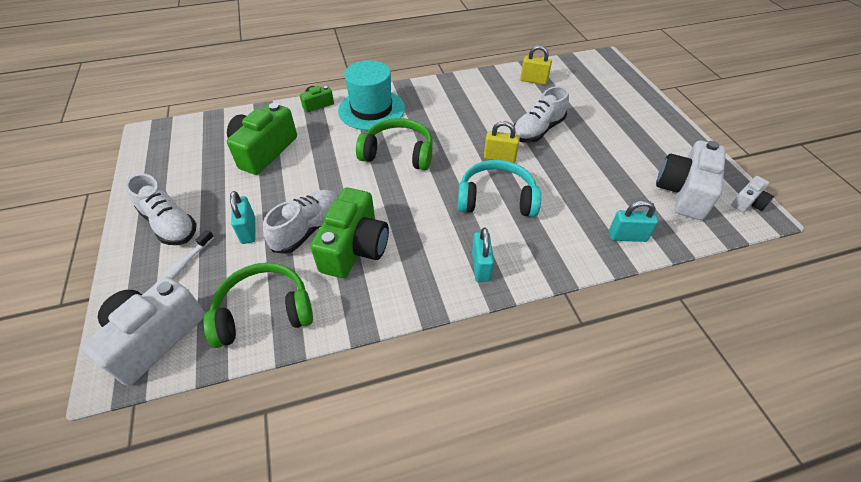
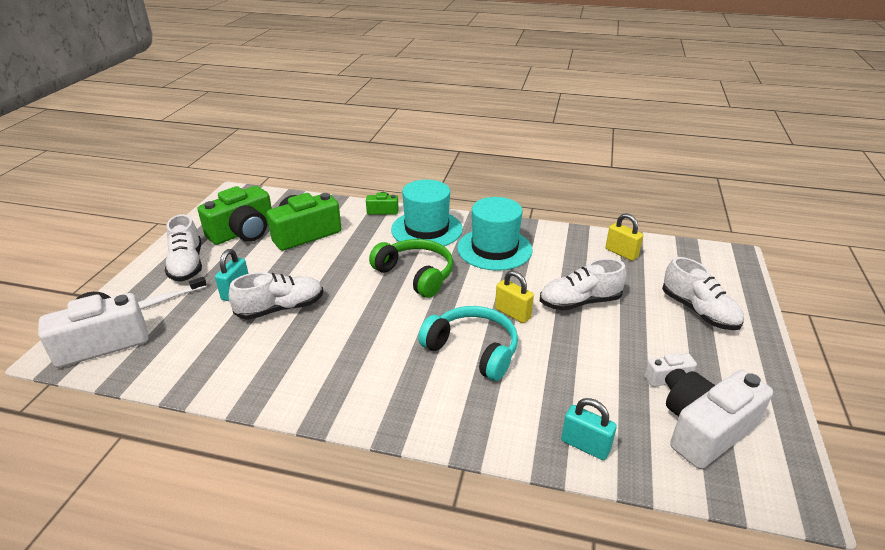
camera: 30 degrees right, 15 degrees down
green headphones [203,263,313,348] -> none
green camera [310,188,389,278] -> green camera moved to [198,186,272,245]
turquoise padlock [472,228,494,282] -> none
white camera [731,176,774,212] -> white camera moved to [645,353,697,389]
none -> turquoise hat [457,197,532,271]
none -> white shoe [662,257,744,330]

